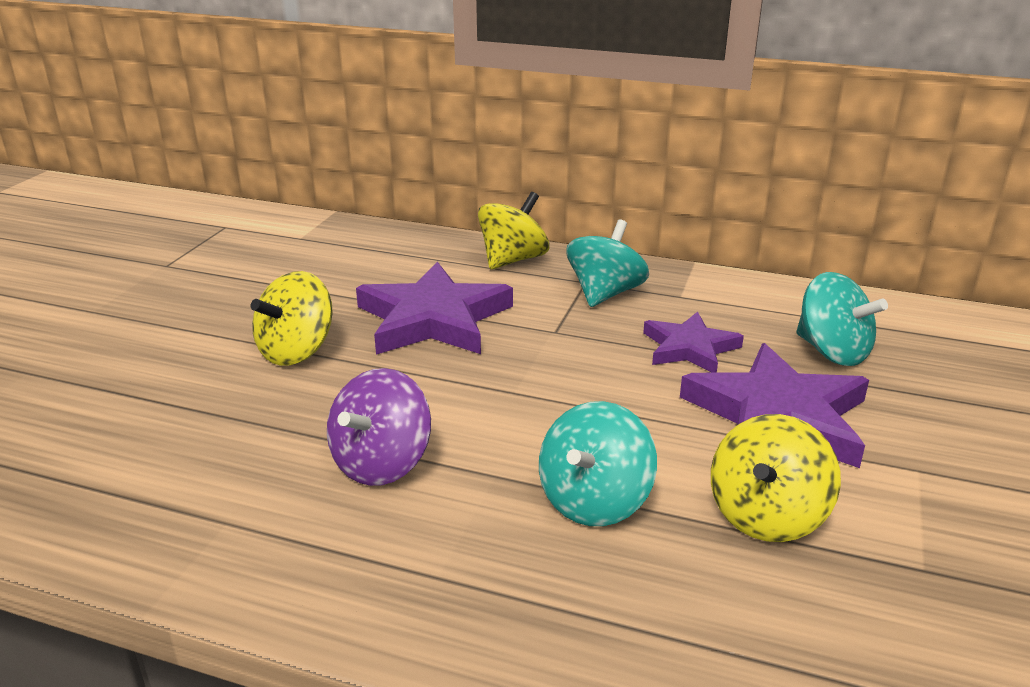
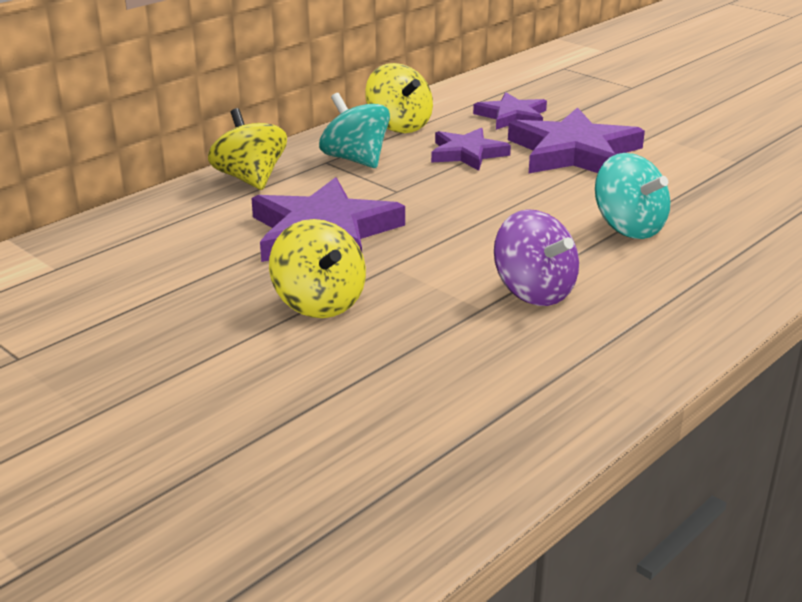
camera: 65 degrees left, 0 degrees up
yellow spinning top [711,414,841,542] -> yellow spinning top moved to [365,63,433,133]
turquoise spinning top [796,272,888,366] -> purple star [473,92,547,130]

